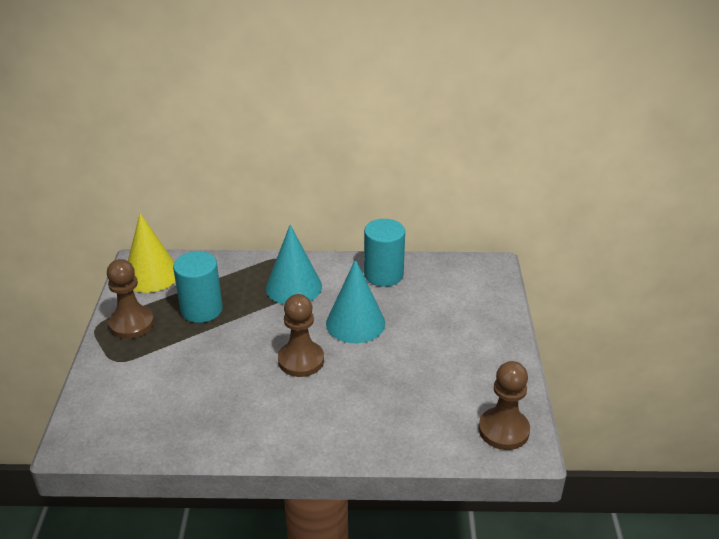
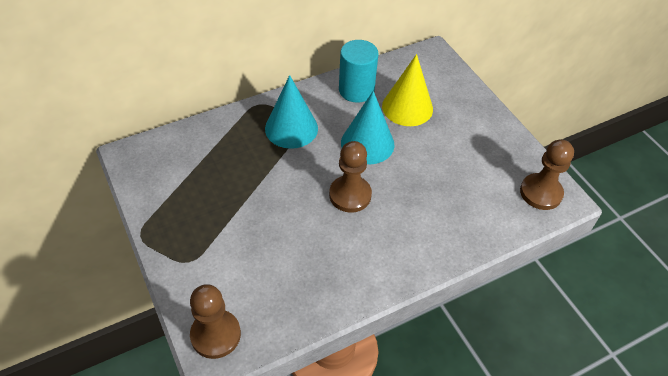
camera: 30 degrees left, 15 degrees up
brown pawn [107,259,154,339] -> brown pawn moved to [190,284,241,359]
yellow cone [128,213,175,293] -> yellow cone moved to [382,54,433,126]
turquoise cylinder [173,251,223,323] -> none

